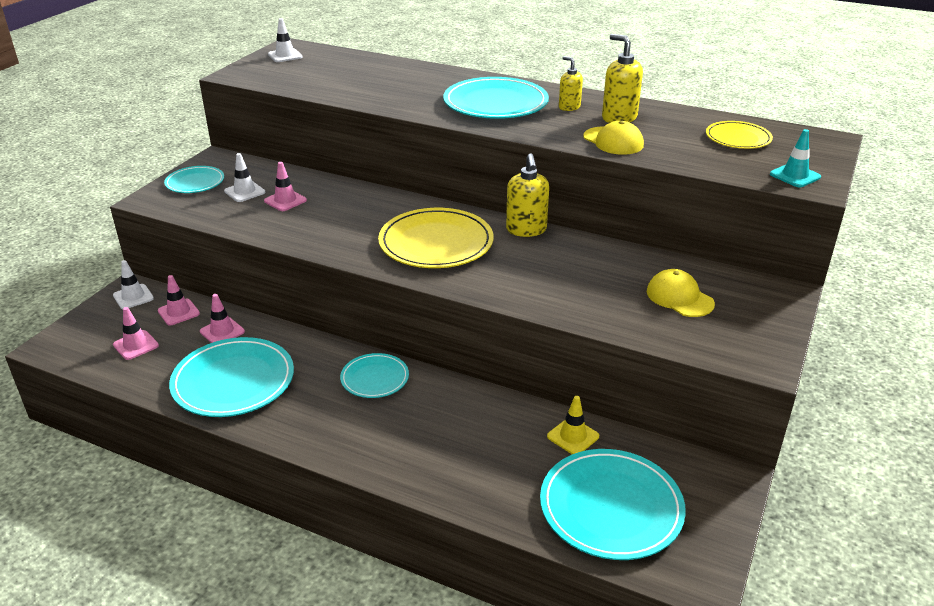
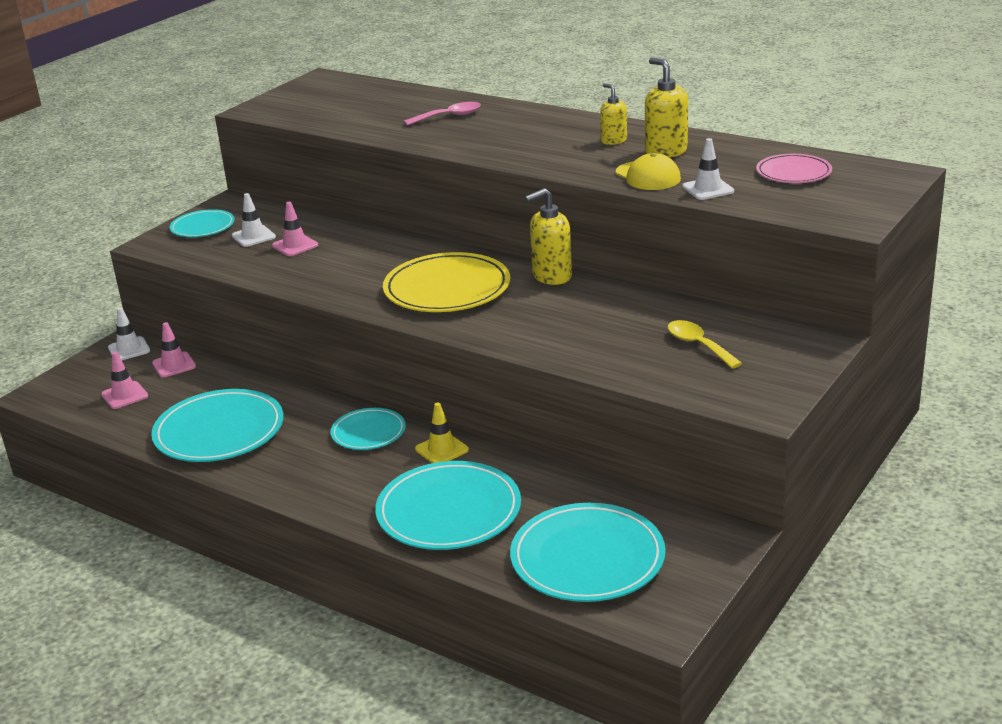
camera: 10 degrees right, 5 degrees down
pink traffic cone [200,294,245,343] -> none
white traffic cone [268,18,303,62] -> white traffic cone moved to [682,138,734,200]
turquoise plate [443,77,549,119] -> turquoise plate moved to [375,461,521,550]
yellow soap dispenser [506,153,549,237] -> yellow soap dispenser turned 60 degrees clockwise [525,188,572,285]
yellow traffic cone [547,396,599,454] -> yellow traffic cone moved to [415,403,469,463]
yellow cap [647,269,715,317] -> yellow spoon [668,320,742,369]
yellow plate [706,121,773,149] -> pink plate [756,154,832,183]
turquoise traffic cone [770,129,821,187] -> none
none -> pink spoon [404,102,481,126]

